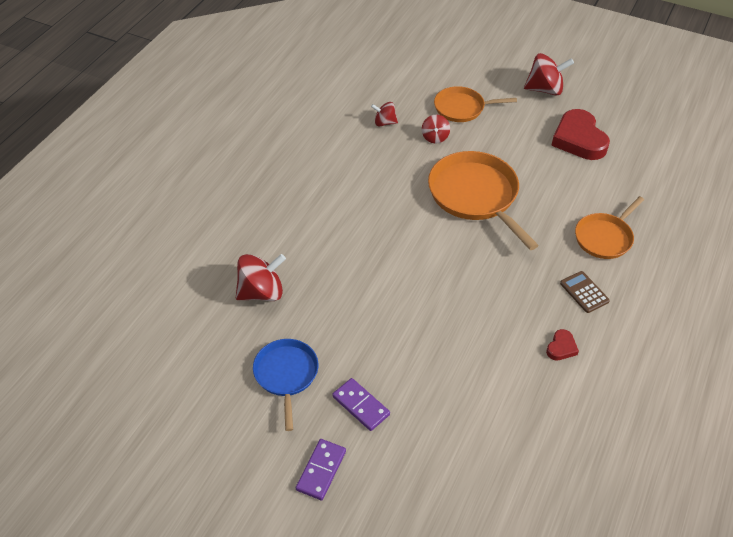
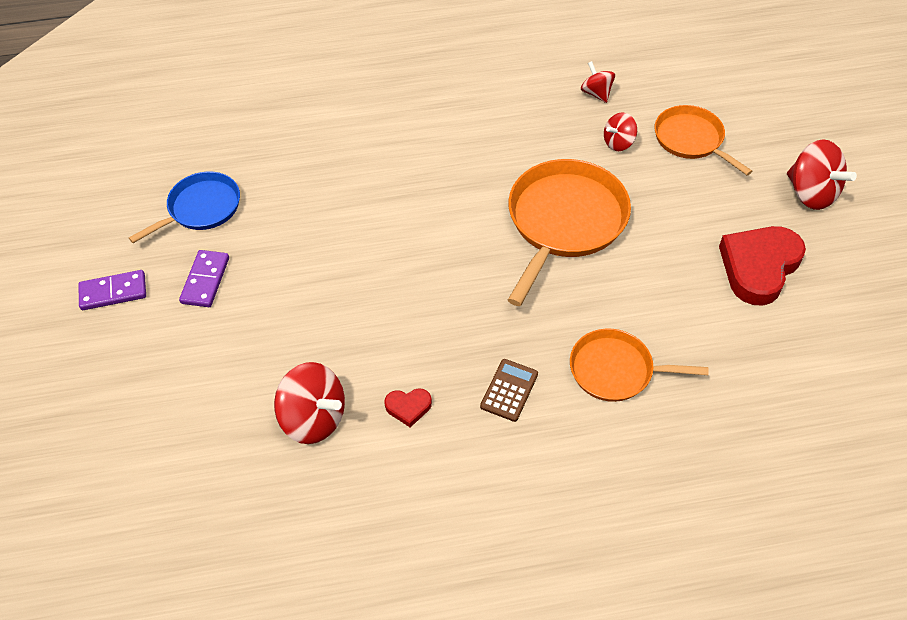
camera: 55 degrees right, 5 degrees up
red spinning top [236,254,286,301] -> red spinning top moved to [274,362,345,444]

